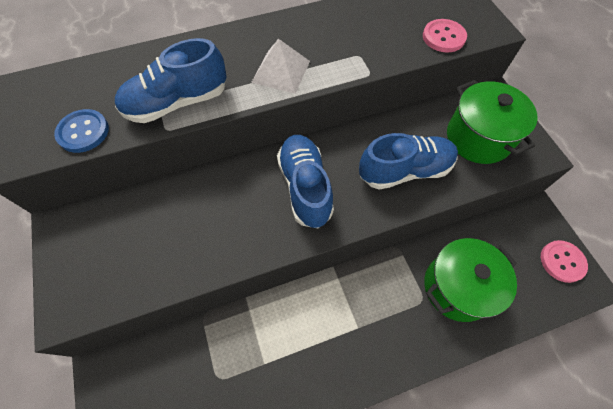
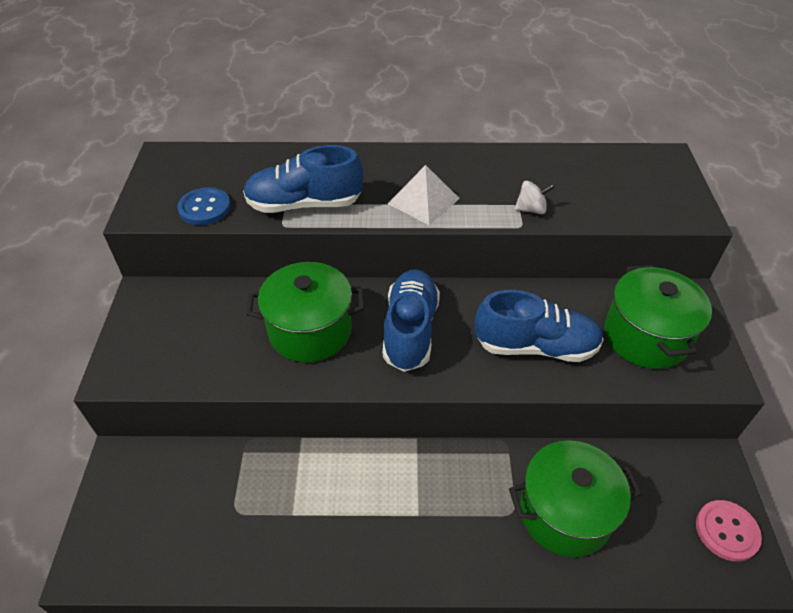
camera: 20 degrees right, 15 degrees down
pink button [423,19,467,52] -> none
none -> green pot [246,262,364,363]
none -> white spinning top [514,181,555,214]

